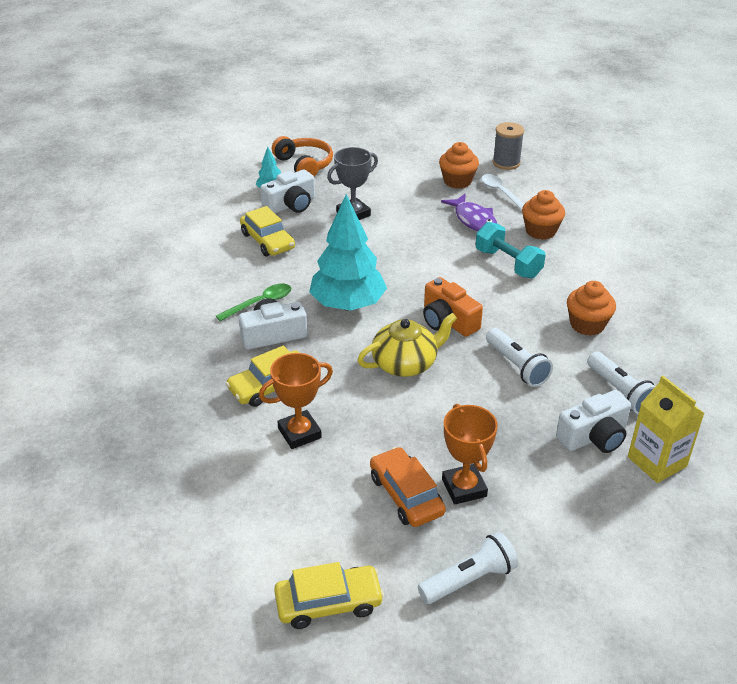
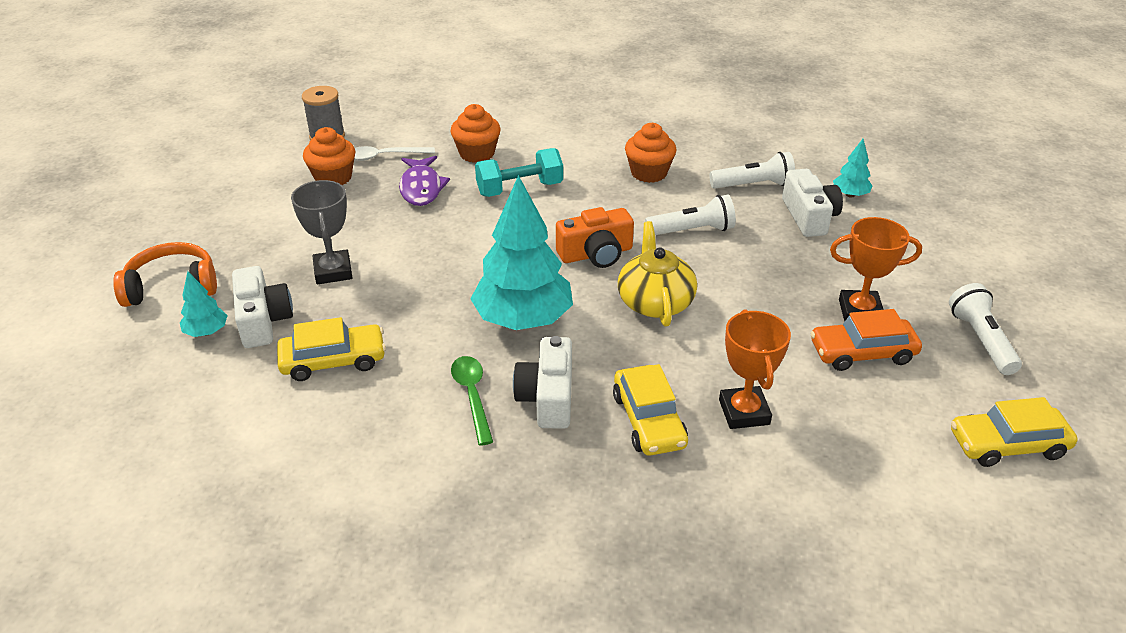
camera: 70 degrees left, 0 degrees up
yellow car [274,562,384,629] -> yellow car turned 105 degrees counterclockwise [951,397,1078,467]
purple fish [441,194,497,232] -> purple fish turned 90 degrees clockwise [399,156,450,206]
yellow carton [628,375,705,483] -> turquoise tree [833,139,872,197]

